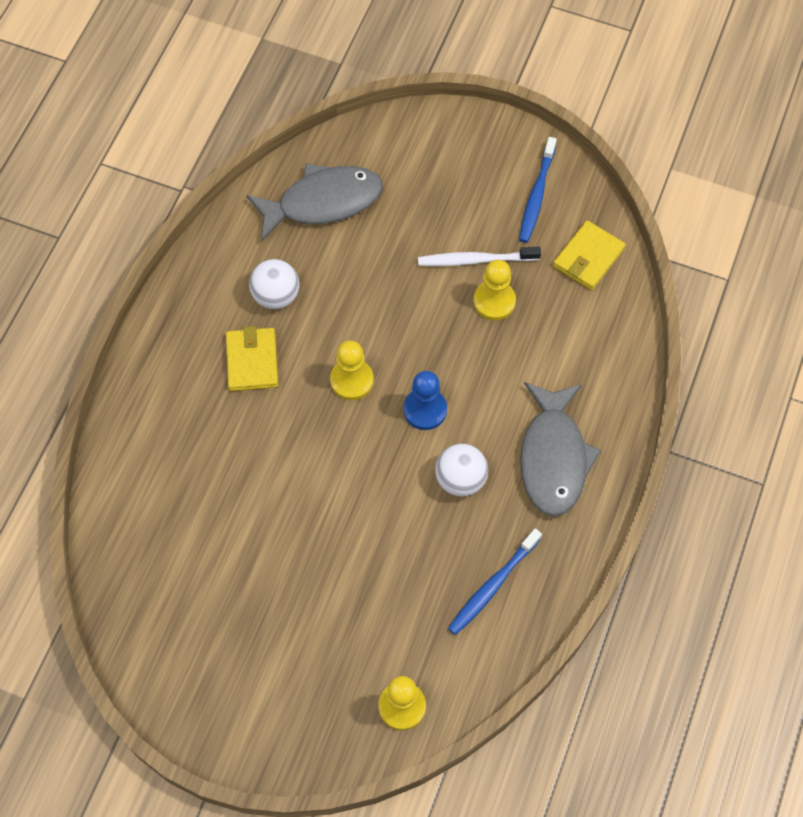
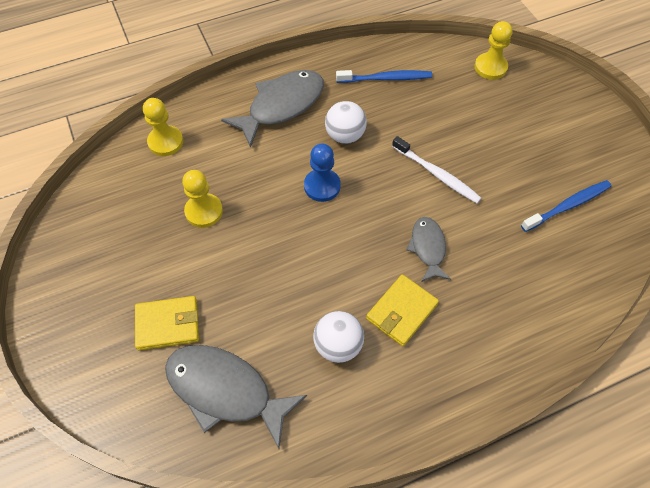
camera: 135 degrees left, 5 degrees down
yellow pawn [330,340,374,400] -> yellow pawn moved to [143,98,183,156]
white toothbrush [418,247,541,266] -> white toothbrush moved to [392,136,481,203]
blue toothbrush [519,137,557,243] -> blue toothbrush moved to [521,180,611,232]
yellow wallet [553,221,626,290] -> yellow wallet moved to [135,296,199,350]
none -> grey fish [406,217,451,282]

